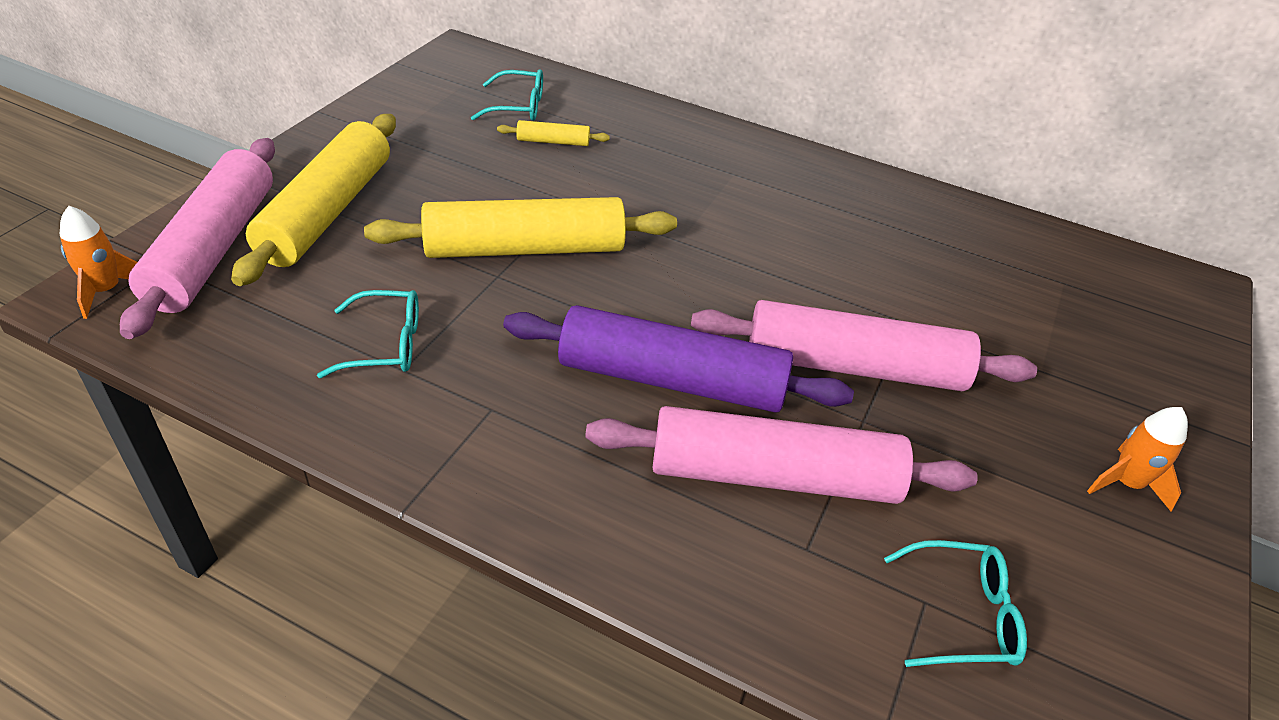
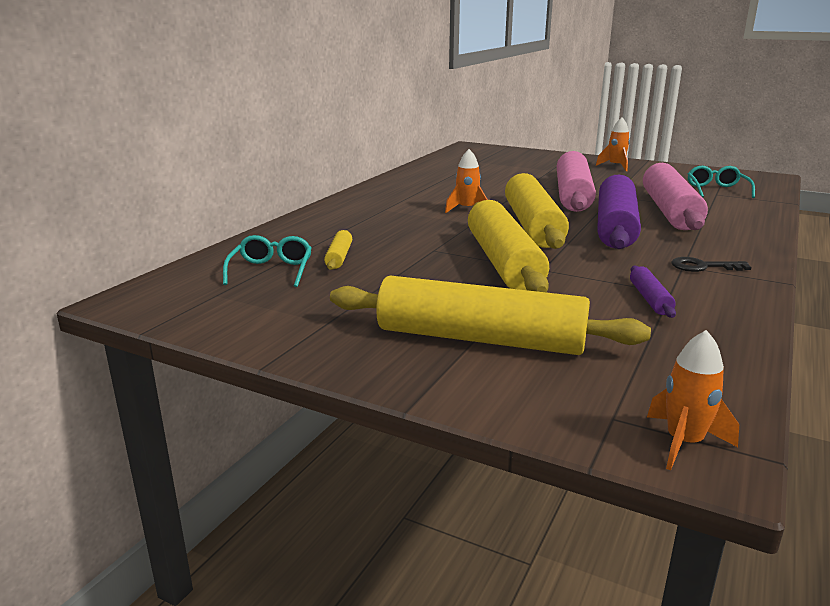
camera: 85 degrees left, 20 degrees down
pink rolling pin [120,138,275,339] -> none
turquoise glasses [317,290,419,378] -> purple rolling pin [630,266,676,318]
none -> orange rocket [445,149,488,213]
none -> yellow rolling pin [505,173,569,249]
none -> black key [671,257,751,272]

